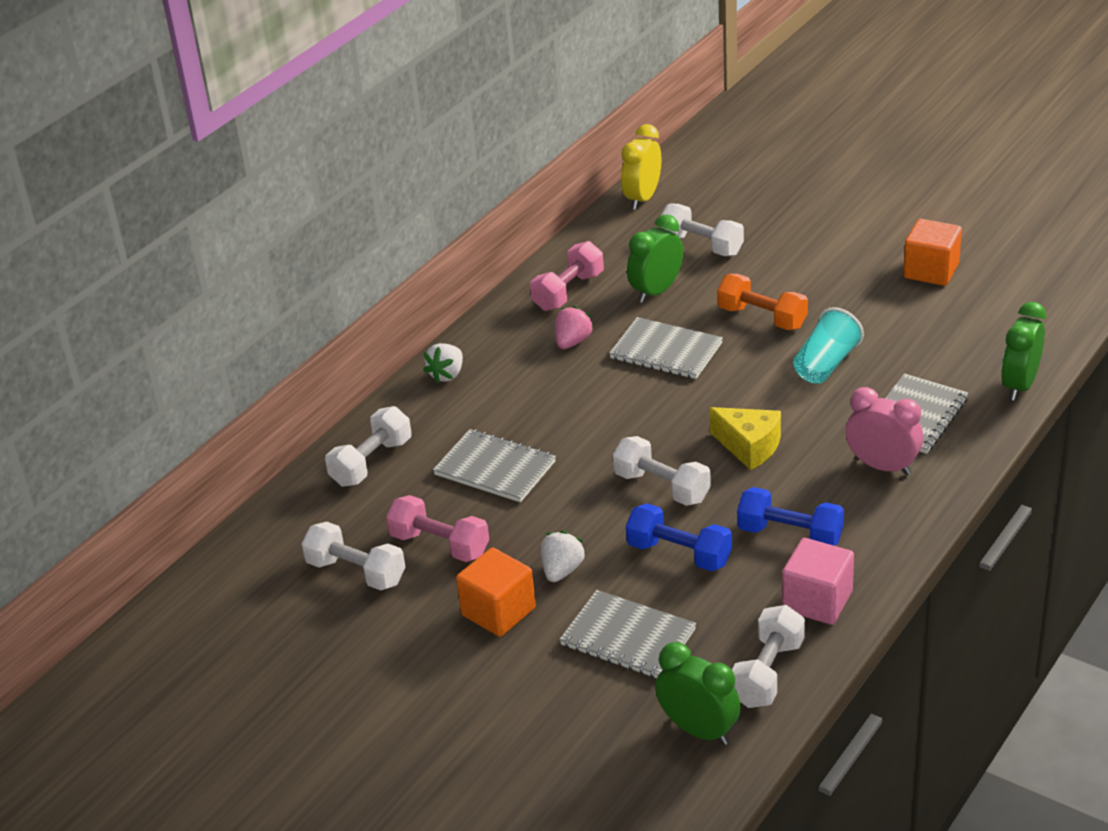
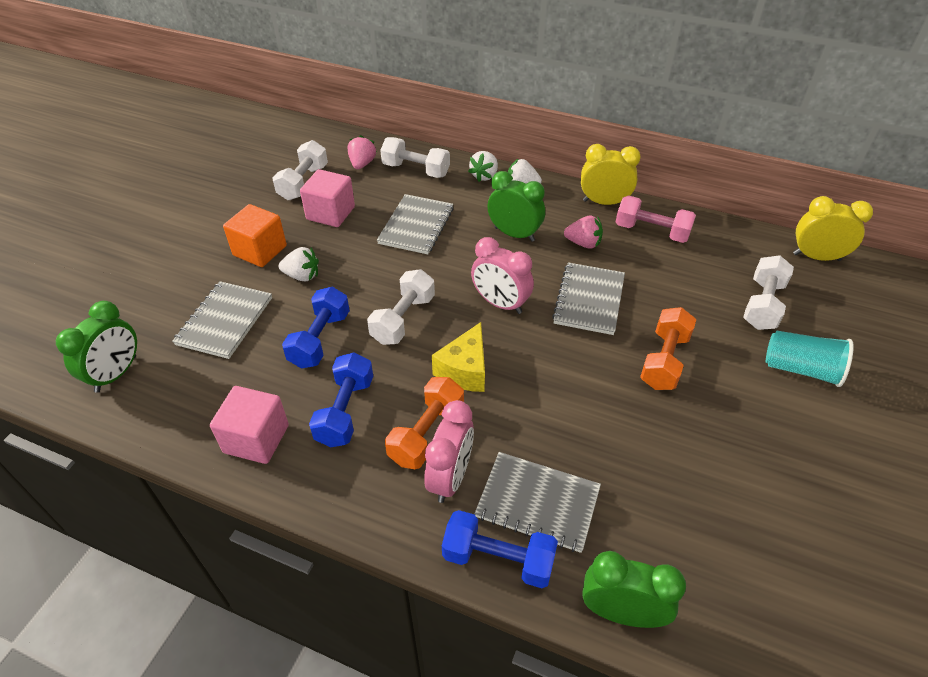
camera: 75 degrees right, 10 degrees up
pink dumbbell [386,495,489,562] -> pink cube [300,169,355,227]
green clock [627,214,683,303] -> green clock moved to [487,171,545,242]
white dumbbell [732,605,805,708] -> none
turquoise cup [793,307,864,384] -> turquoise cup moved to [766,331,854,387]
orange cube [903,219,962,286] -> none
none -> pink strawberry [348,135,376,169]
none -> orange dumbbell [385,377,464,469]
none -> blue dumbbell [442,510,558,588]
none -> white strawberry [468,151,498,182]
none -> pink clock [471,237,534,314]
none -> yellow clock [581,144,641,205]

